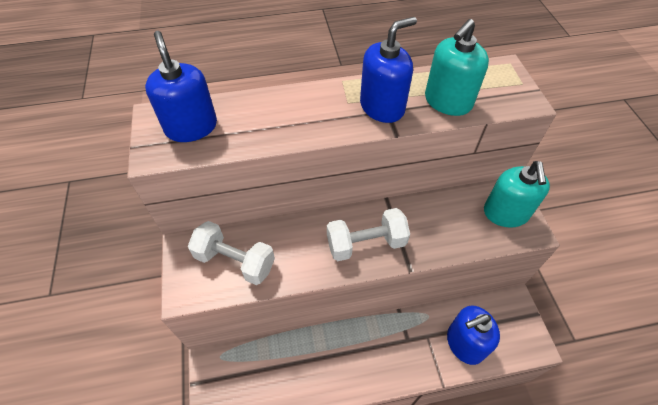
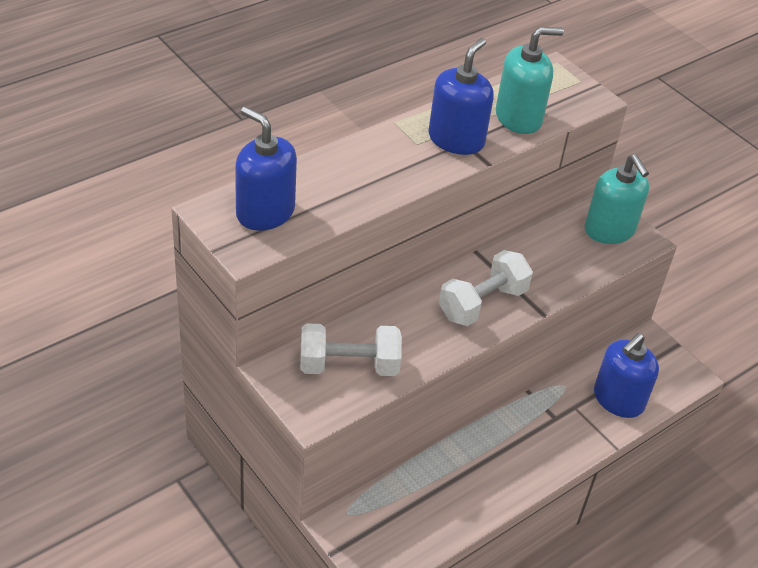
camera: 30 degrees left, 10 degrees down
turquoise soap dispenser [425,19,489,116] -> turquoise soap dispenser turned 120 degrees counterclockwise [496,27,564,134]

